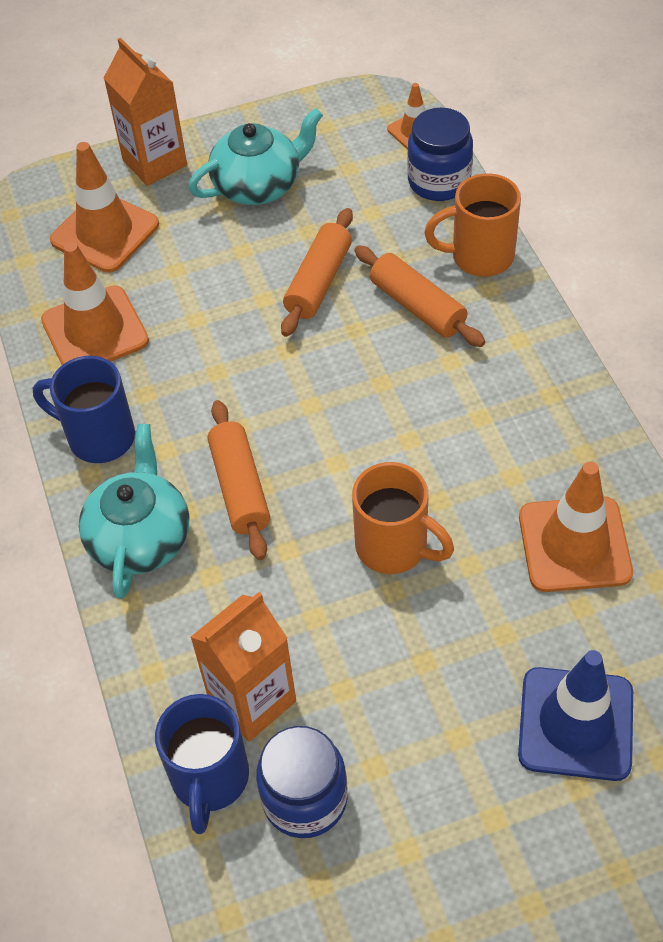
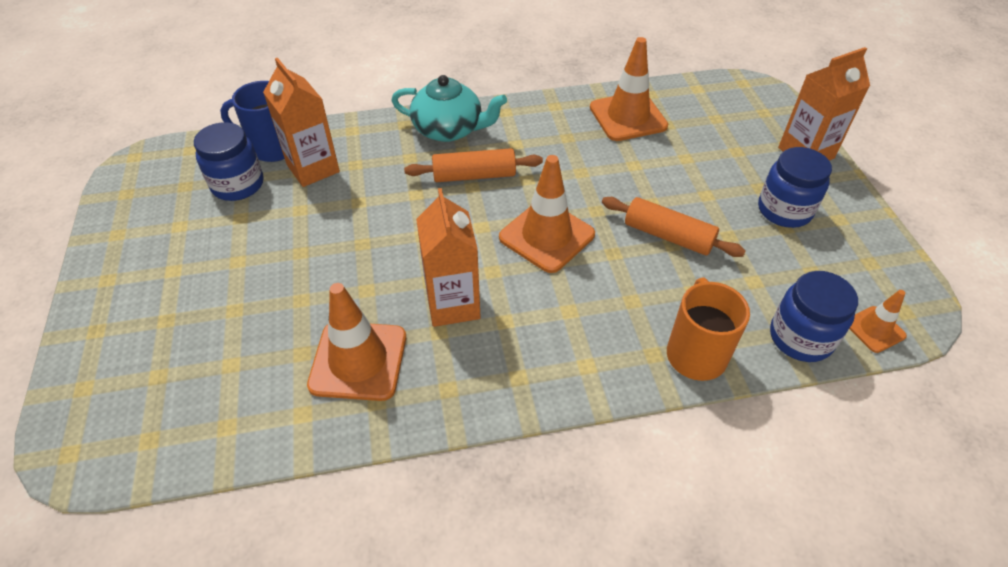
camera: 95 degrees right, 5 degrees down
blue mug [33,356,135,463] -> none
orange traffic cone [50,142,159,272] -> orange traffic cone moved to [499,155,595,273]
turquoise teapot [188,108,323,205] -> blue jar [758,147,832,228]
orange mug [352,462,454,574] -> none
orange rolling pin [354,245,485,347] -> none
blue traffic cone [518,650,633,781] -> none
none -> orange carton [416,188,481,327]

